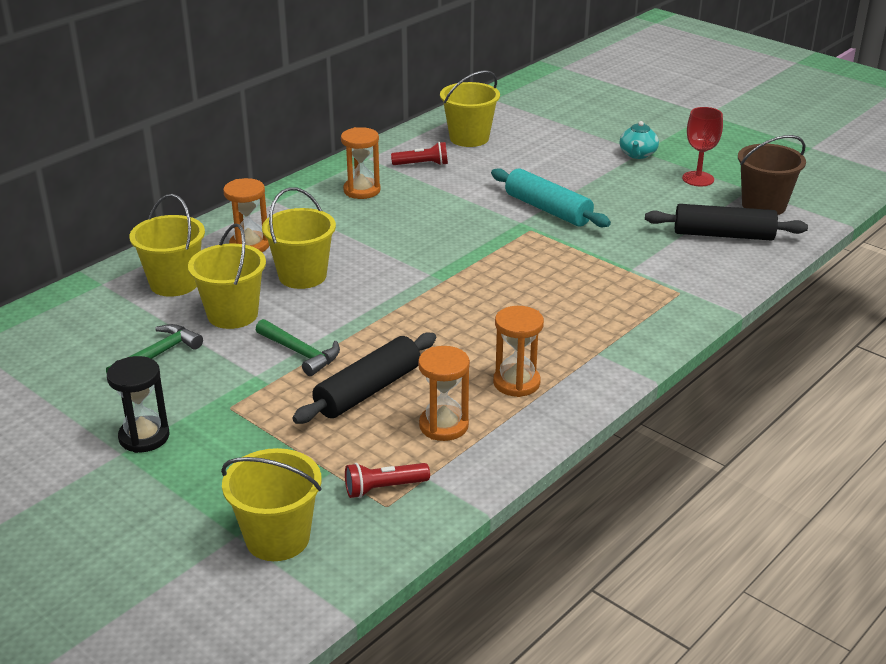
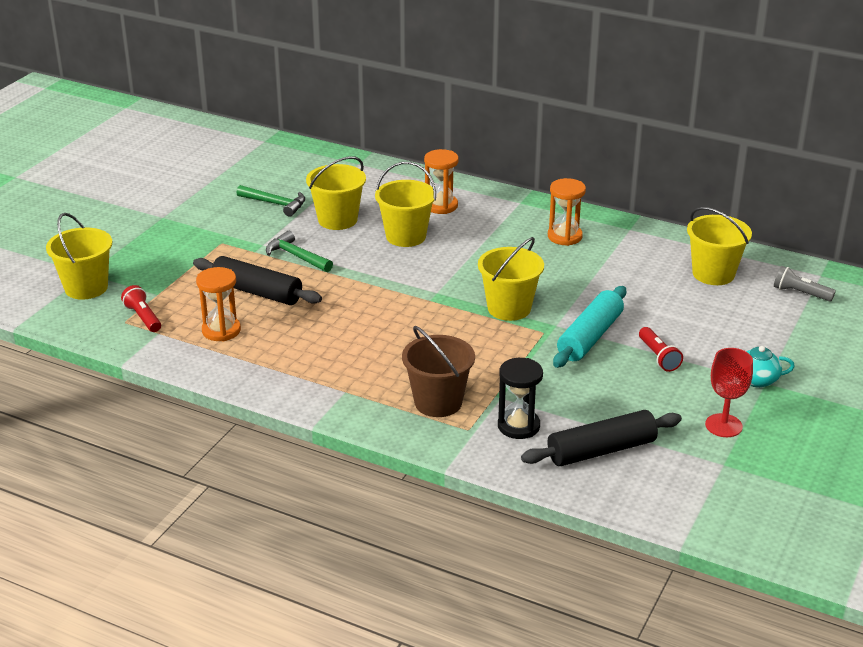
camera: 75 degrees right, 0 degrees up
black hourglass [107,356,170,453] -> black hourglass moved to [498,358,543,439]
yellow bucket [129,194,205,297] -> yellow bucket moved to [478,237,544,321]
green hammer [256,319,340,376] -> green hammer turned 105 degrees clockwise [266,231,333,272]
red flashlight [391,142,448,166] -> red flashlight moved to [639,327,683,372]
orange hourglass [493,306,544,397] -> none
black rolling pin [645,204,808,241] -> black rolling pin turned 75 degrees clockwise [521,410,682,466]
brown bucket [738,135,806,215] -> brown bucket moved to [402,326,475,417]
none -> grey flashlight [774,266,836,302]

